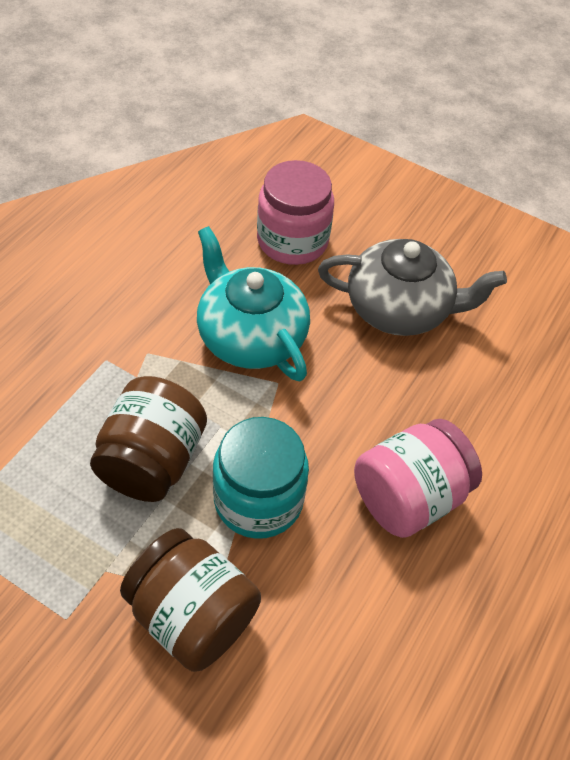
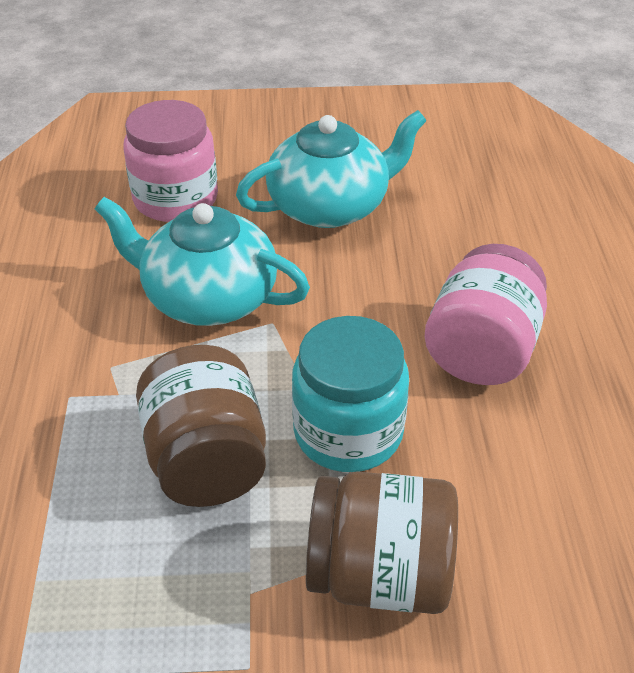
camera: 30 degrees left, 10 degrees down
grey teapot [318,239,507,336] -> turquoise teapot [236,110,427,228]

